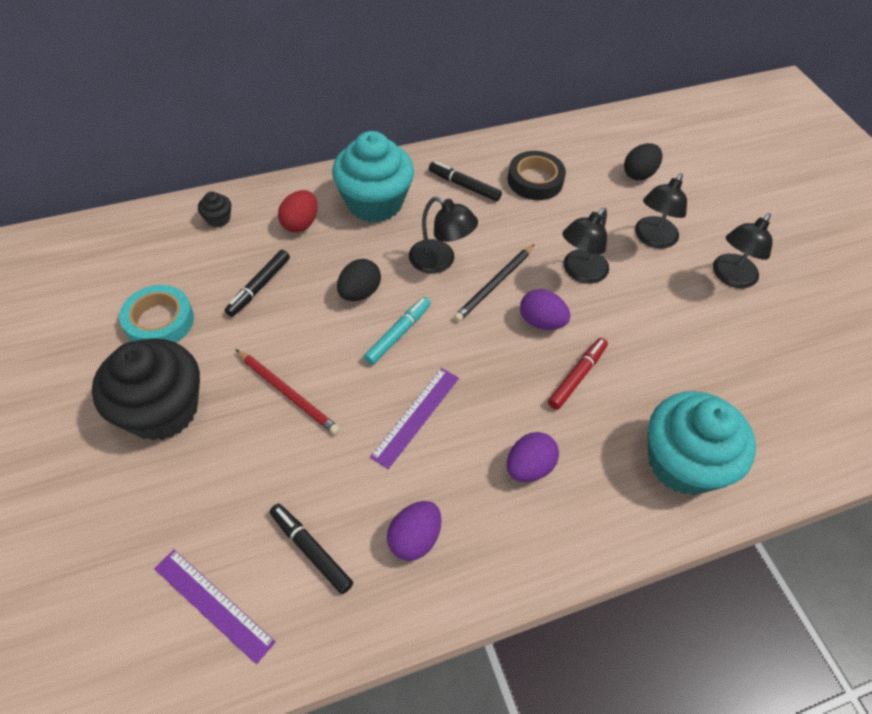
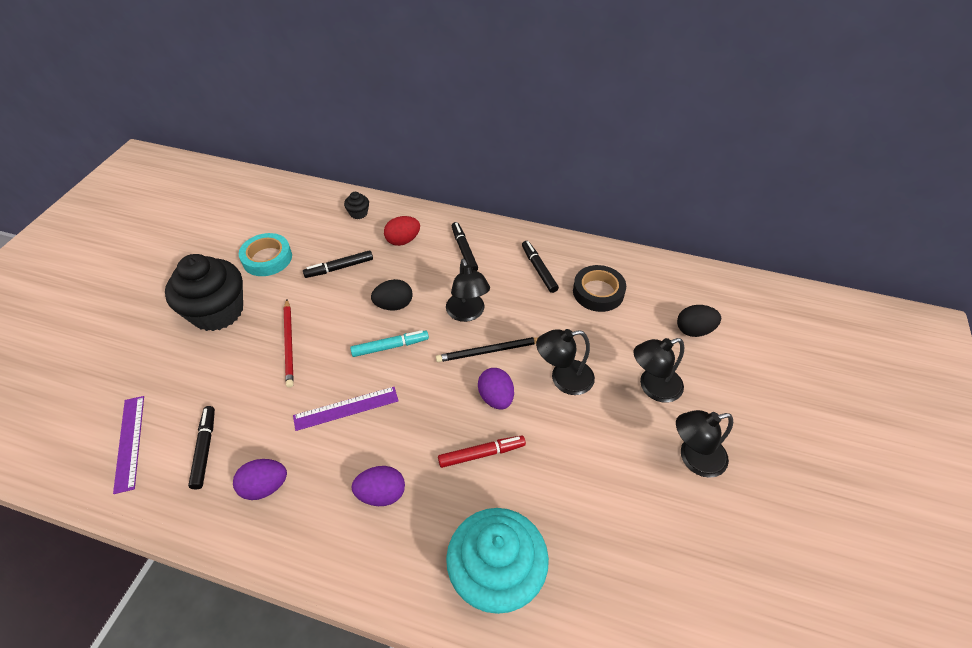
camera: 40 degrees right, 5 degrees down
turquoise cupcake [332,131,414,222] -> black marker [452,222,478,271]

